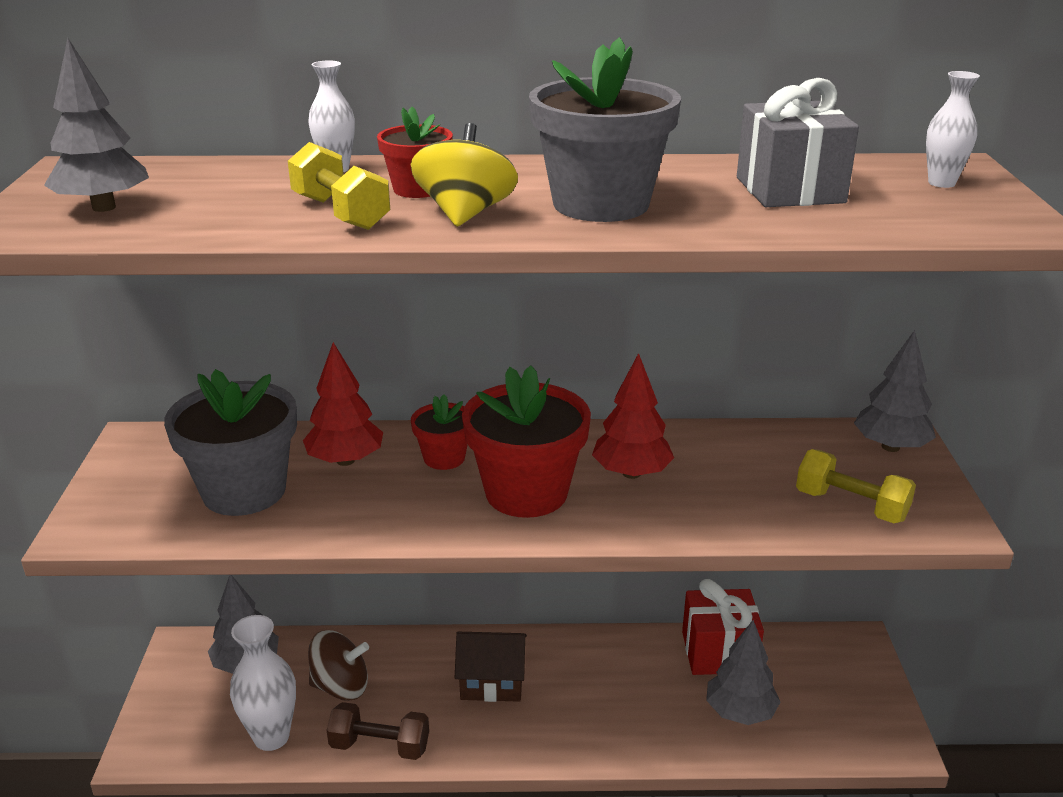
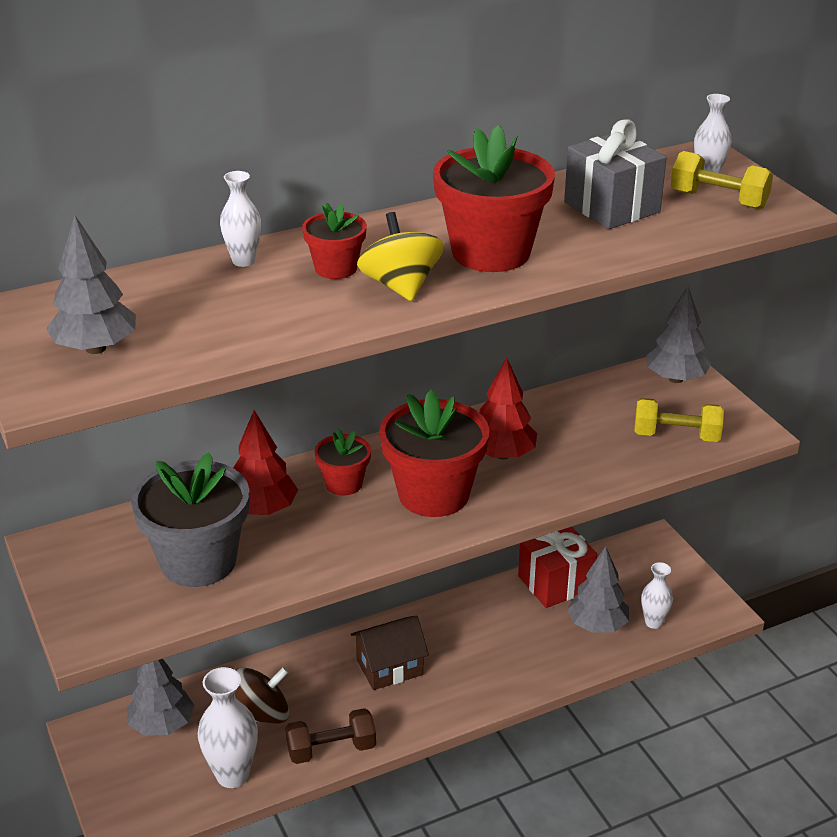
camera: 25 degrees left, 5 degrees up
yellow dumbbell [288,142,390,230] -> yellow dumbbell moved to [671,151,773,210]
grey flower pot [529,37,681,222] -> red flower pot [433,125,555,272]
none -> white vase [641,562,673,629]

